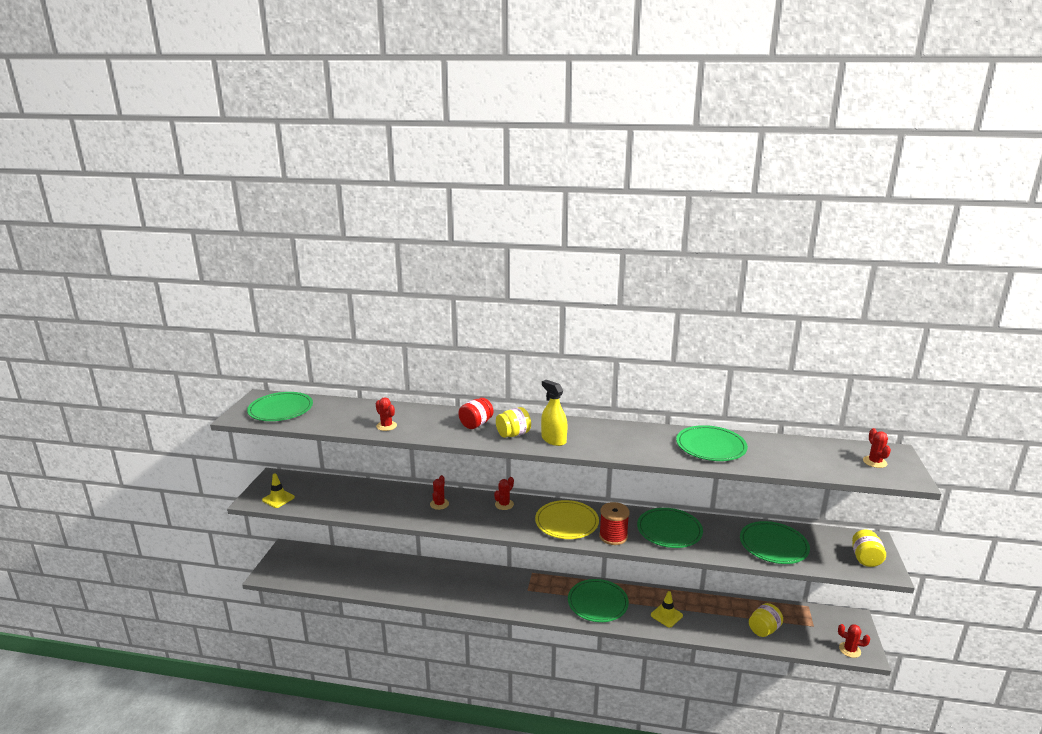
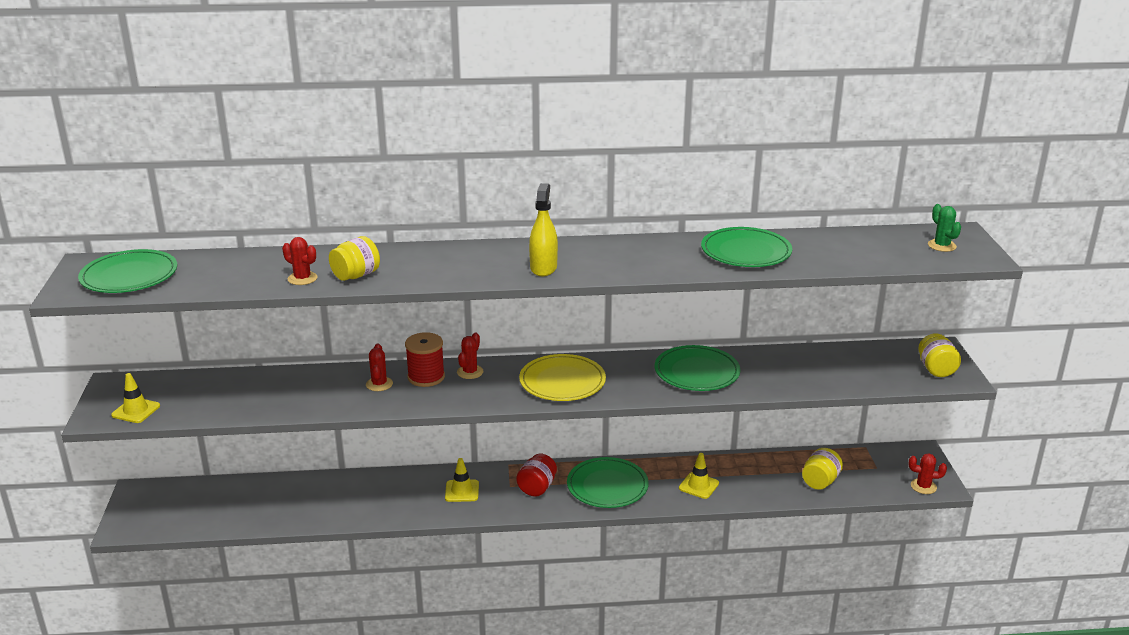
camera: 15 degrees left, 5 degrees up
red jar [459,398,493,429] -> red jar moved to [516,454,557,497]
yellow jar [496,407,531,438] -> yellow jar moved to [329,236,380,281]
yellow spray bottle [541,380,568,446] -> yellow spray bottle turned 60 degrees clockwise [529,183,558,276]
red spool [599,502,630,545] -> red spool moved to [405,332,445,387]
green plate [740,521,810,564] -> none
red cactus [863,428,891,468] -> green cactus [928,204,961,252]
none -> yellow traffic cone [445,458,479,502]

